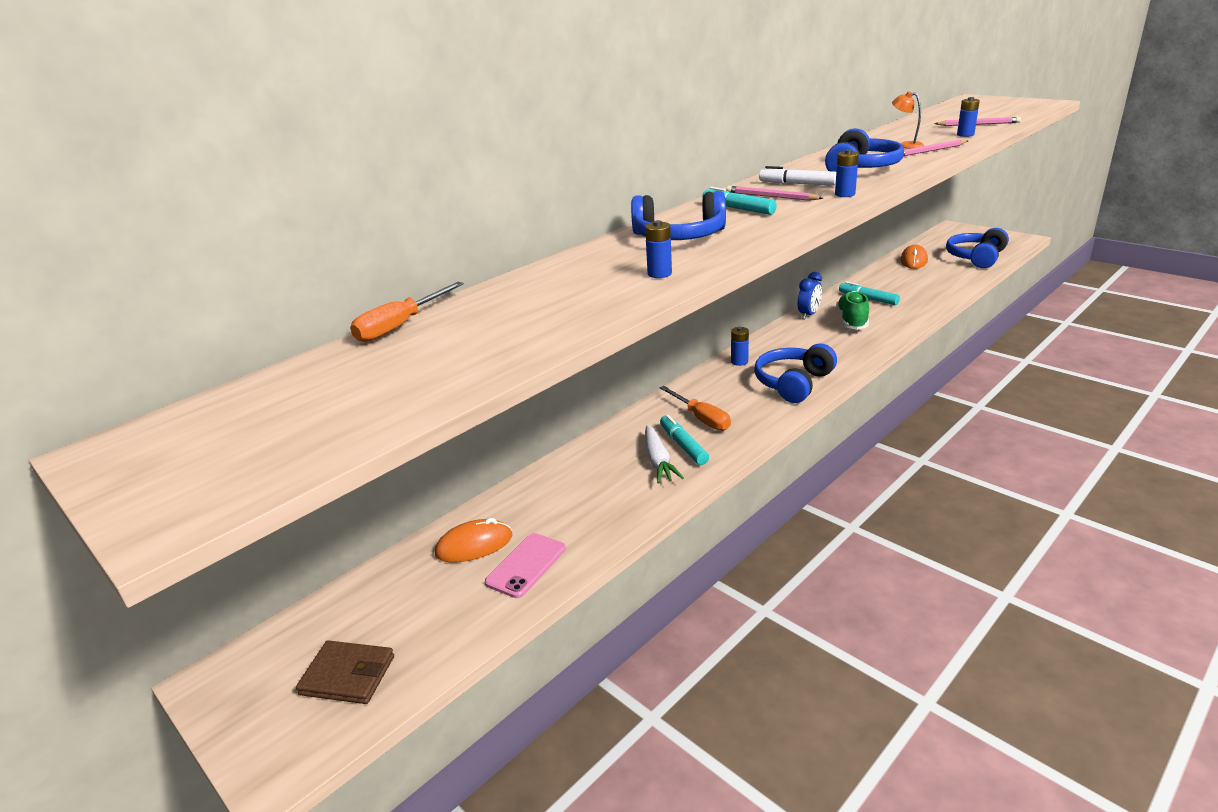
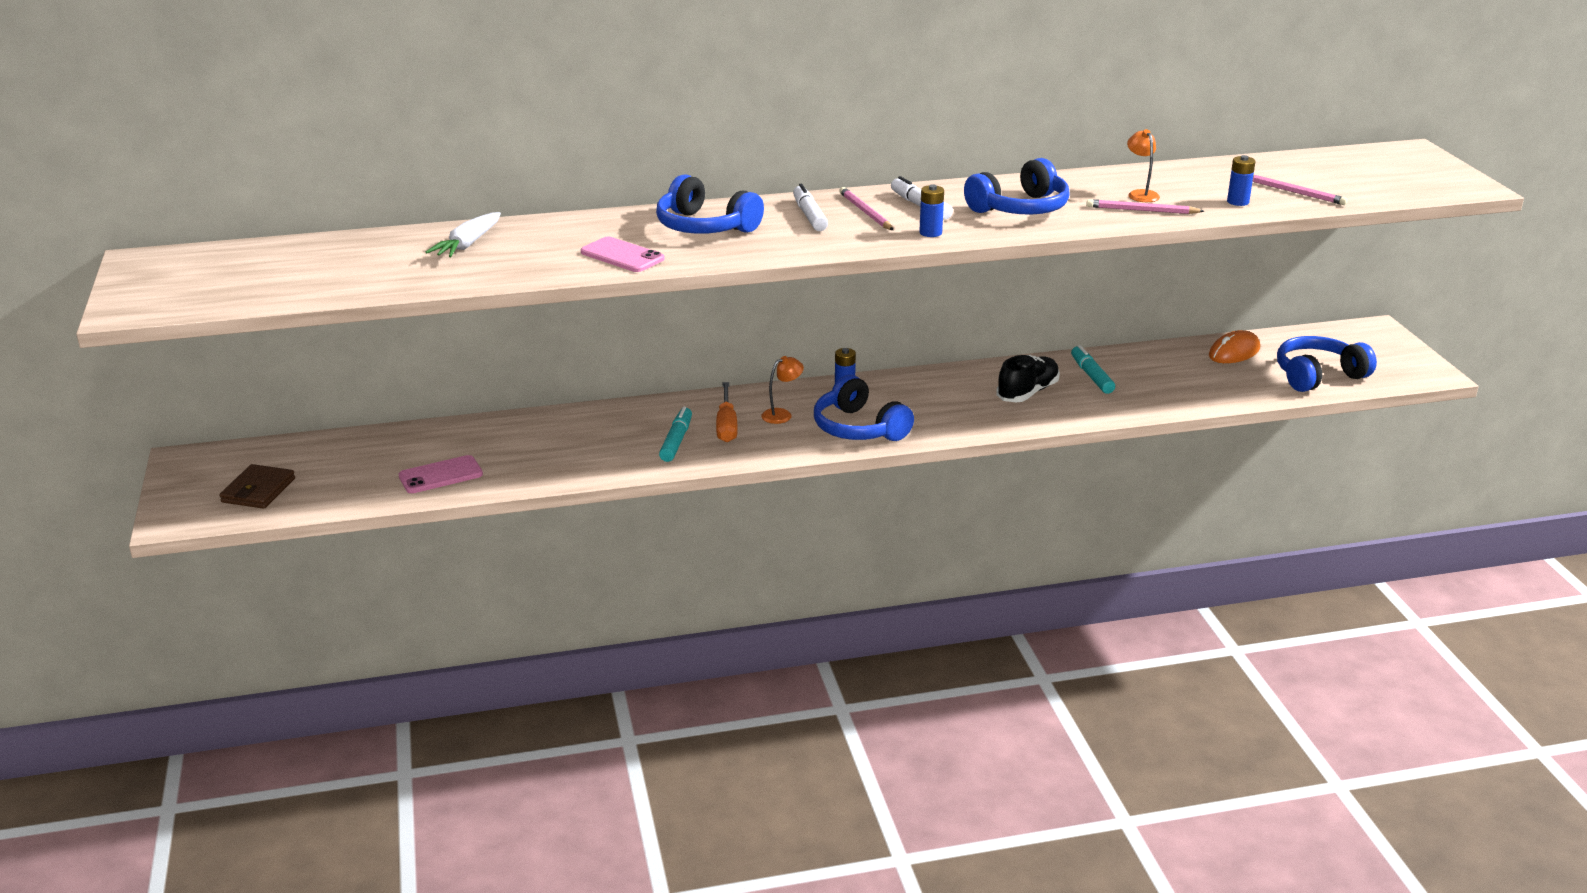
camera: 30 degrees right, 0 degrees up
brown wallet [296,640,394,704] -> brown wallet turned 60 degrees clockwise [219,464,295,509]
orange screwdriver [350,282,464,342] -> none
orange mouse [435,518,512,563] -> none
blue battery [645,220,672,278] -> pink phone [581,237,665,272]
white carrot [645,425,684,484] -> white carrot moved to [426,212,501,257]
turquoise marker [703,187,777,215] -> white marker [793,184,828,231]
blue headphones [754,344,837,403] -> blue headphones turned 105 degrees counterclockwise [814,375,914,441]
blue clock [798,272,822,319] -> none
green shoe [836,291,869,330] -> black shoe [996,355,1060,402]
none -> orange lamp [761,356,804,424]

